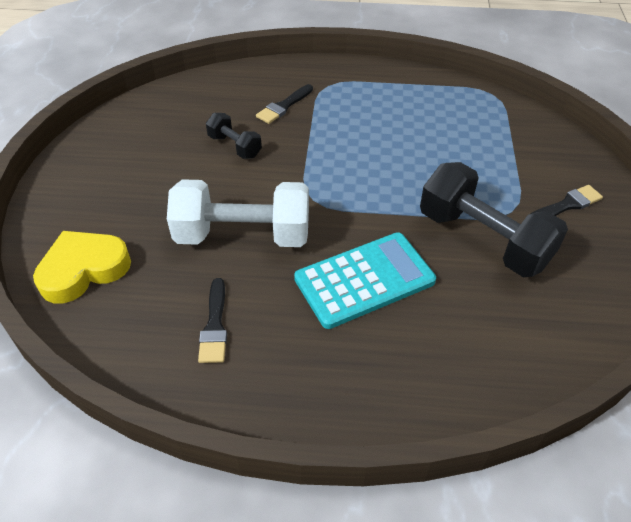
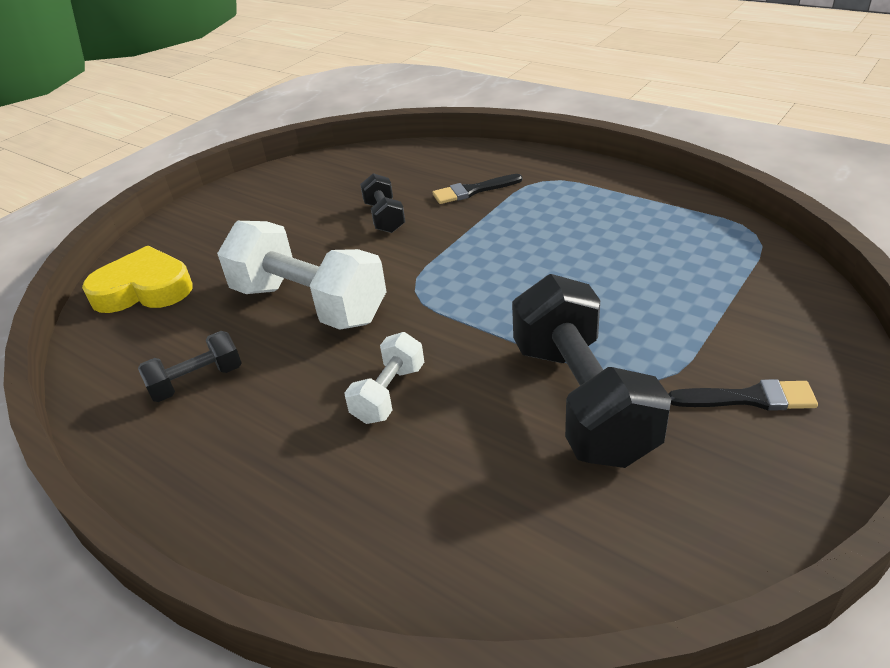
camera: 35 degrees right, 10 degrees down
black brush [198,278,227,363] -> black dumbbell [138,331,242,402]
turquoise calculator [294,232,436,329] -> white dumbbell [345,332,424,424]

